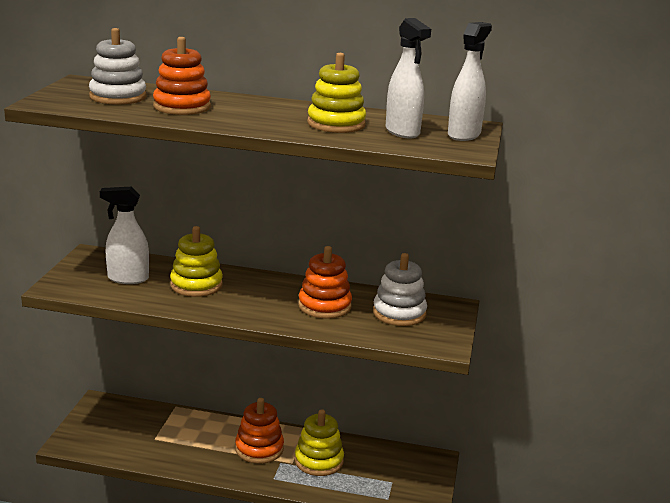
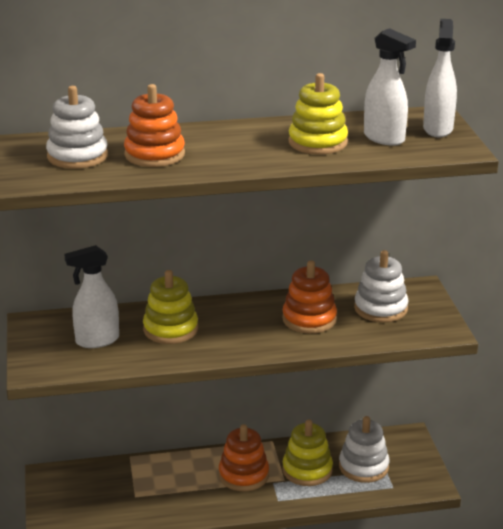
camera: 20 degrees left, 5 degrees up
none -> white stacking toy [339,416,389,483]

